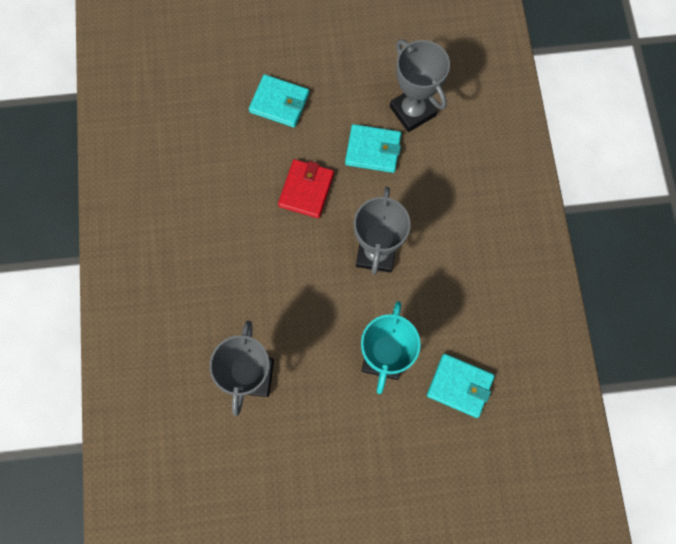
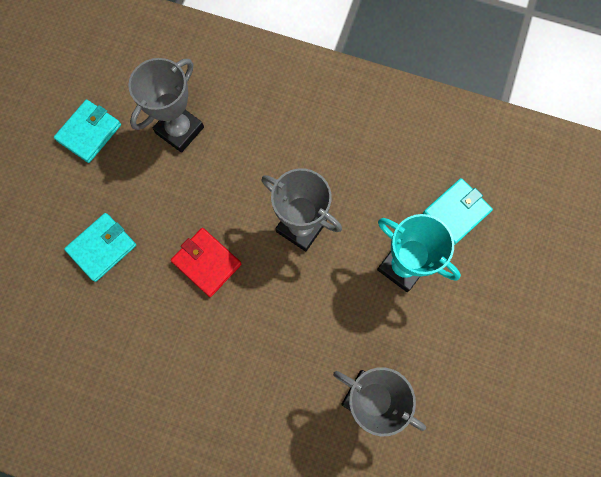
camera: 65 degrees left, 0 degrees up
turquoise wallet [345,124,401,173] -> turquoise wallet moved to [54,100,121,163]
grey trophy [390,39,450,132] -> grey trophy turned 45 degrees counterclockwise [128,58,204,153]

